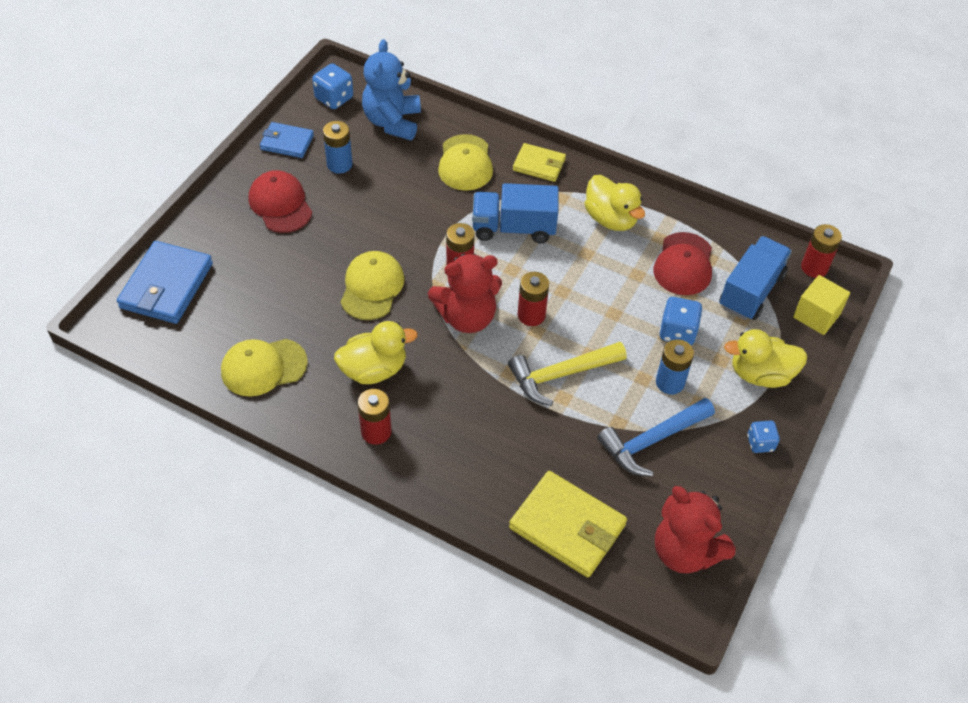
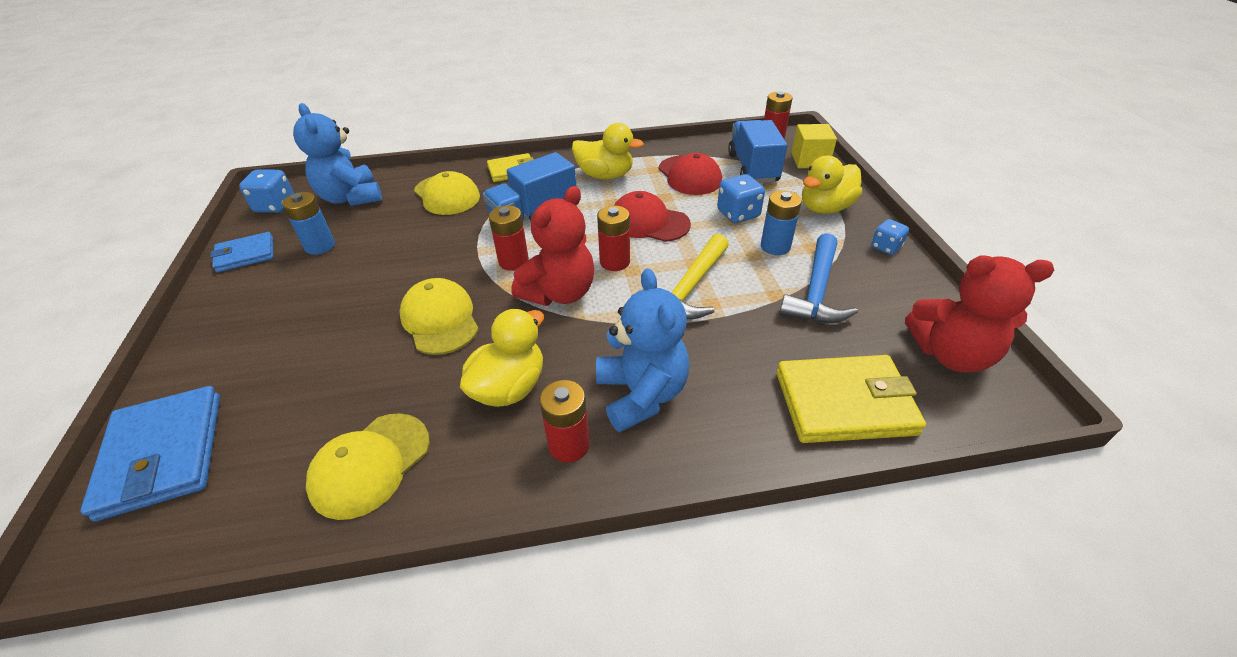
camera: 35 degrees left, 10 degrees down
red cap [249,170,312,233] -> red cap moved to [614,191,691,242]
none -> blue teddy bear [596,268,689,432]

